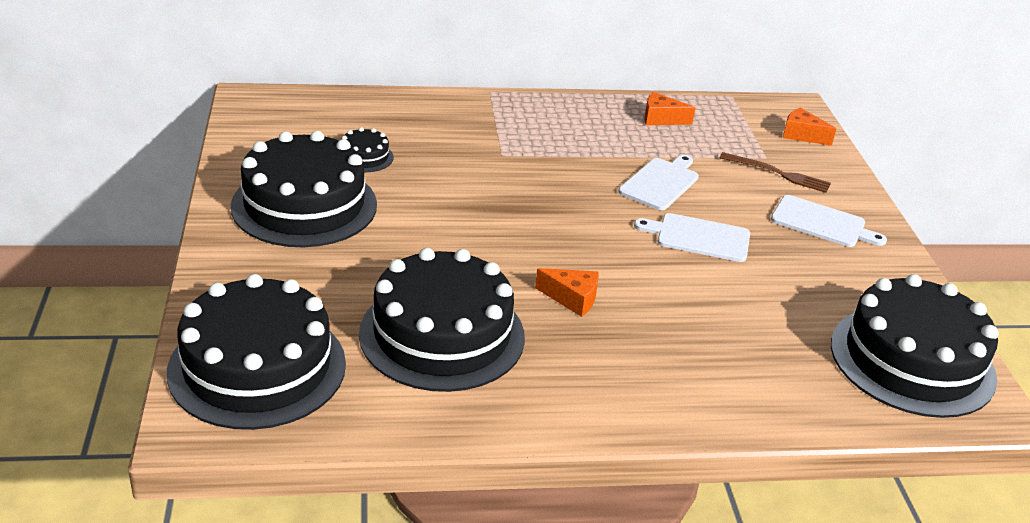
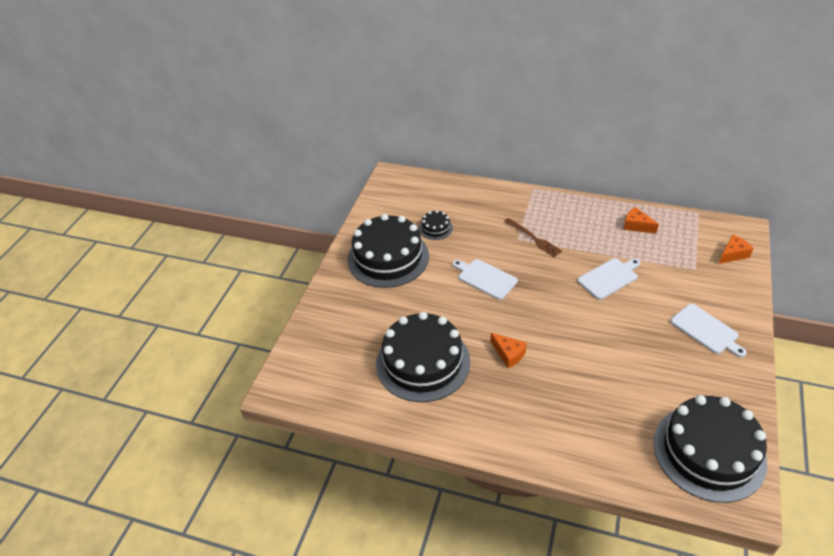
camera: 30 degrees right, 10 degrees up
black cake [167,274,346,430] -> none
white cutting board [634,213,750,262] -> white cutting board moved to [453,259,518,300]
brown fork [719,152,831,193] -> brown fork moved to [504,218,562,257]
orange cheese [783,108,836,146] -> orange cheese turned 90 degrees clockwise [719,235,754,264]

